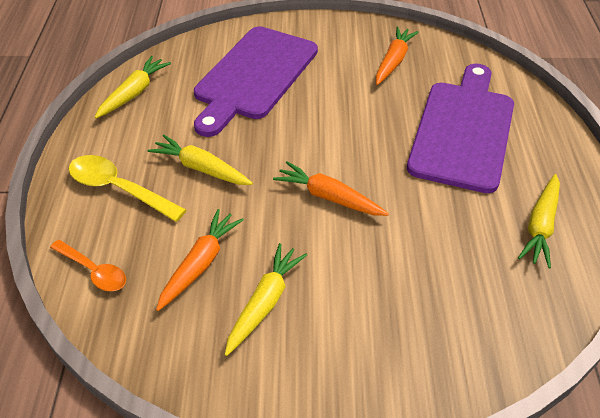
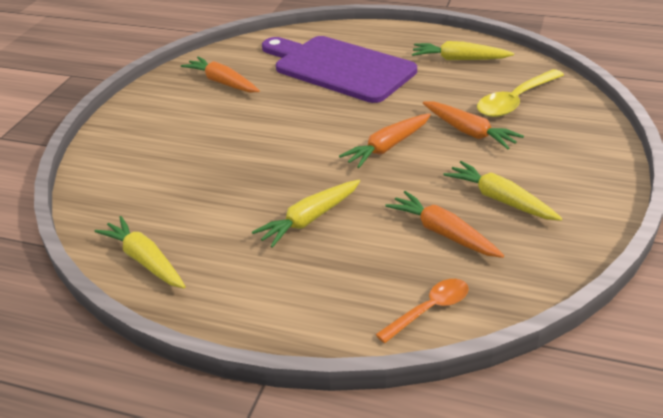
camera: 70 degrees left, 10 degrees down
yellow spoon [68,155,186,222] -> yellow spoon moved to [477,69,564,117]
purple cutting board [194,26,318,137] -> none
yellow carrot [518,174,560,268] -> yellow carrot turned 150 degrees clockwise [412,41,514,60]
none -> orange carrot [423,102,524,149]

